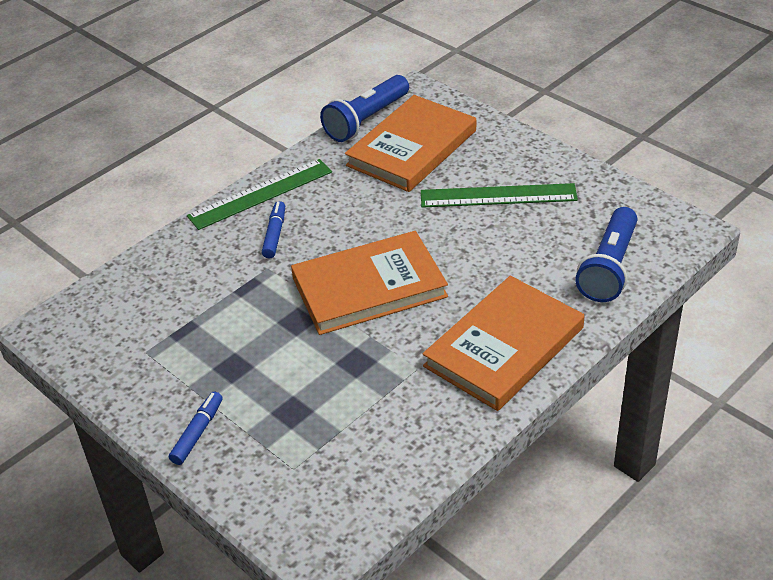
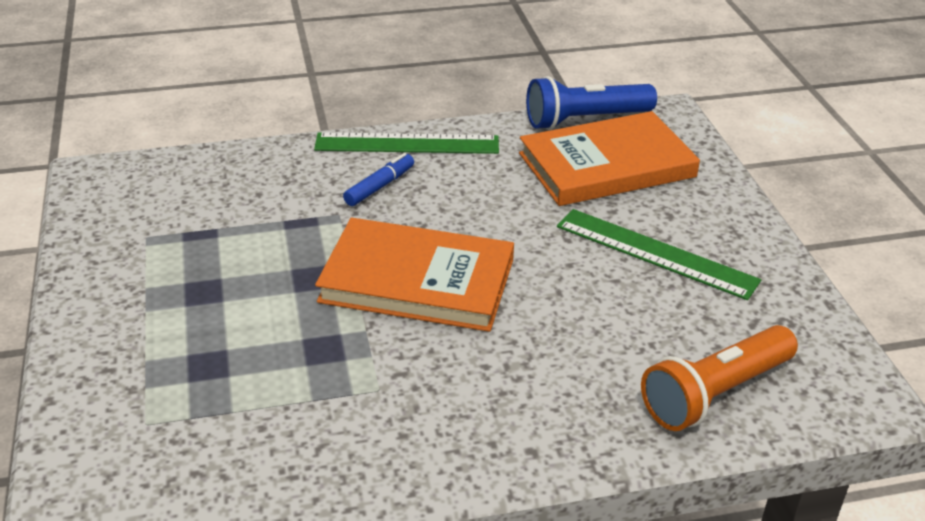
camera: 30 degrees right, 5 degrees down
blue marker [169,392,223,465] -> none
orange book [423,276,585,411] -> none
blue flashlight [575,207,637,302] -> orange flashlight [641,325,798,431]

